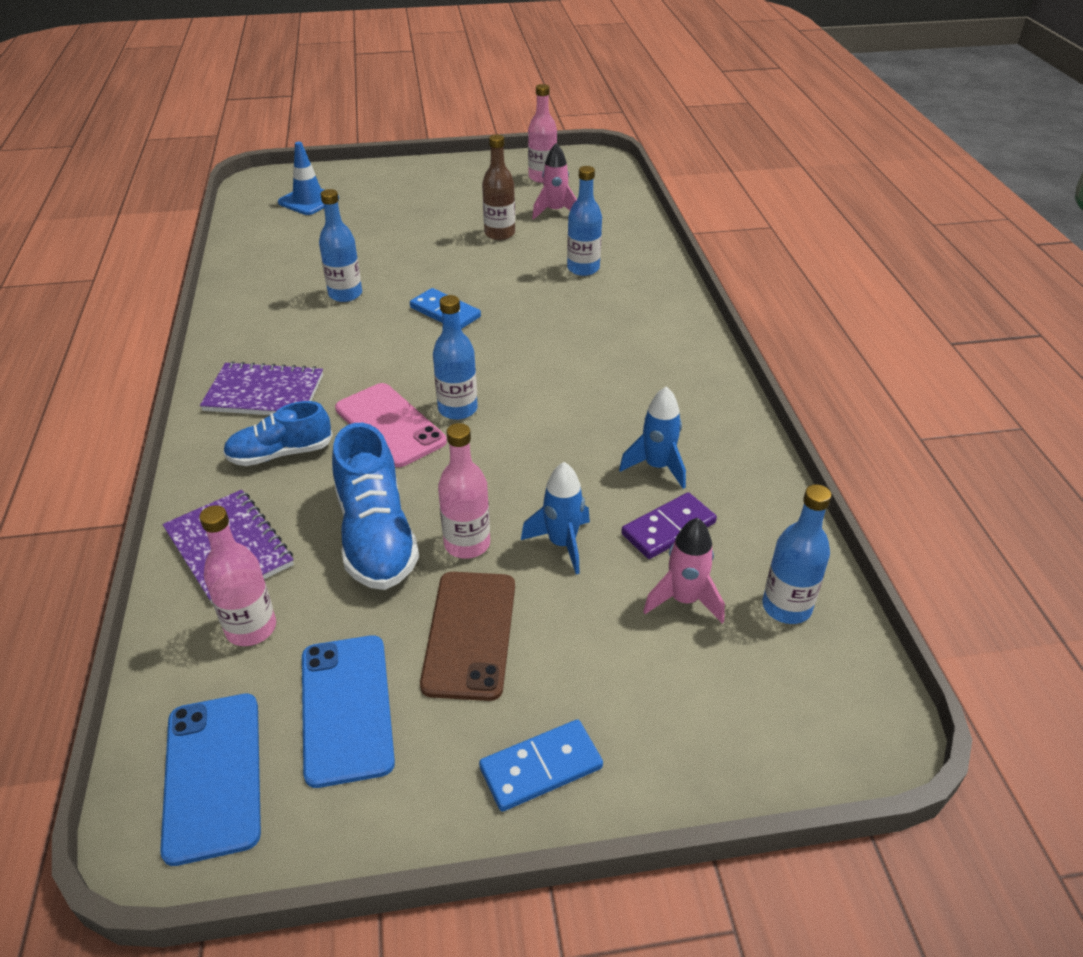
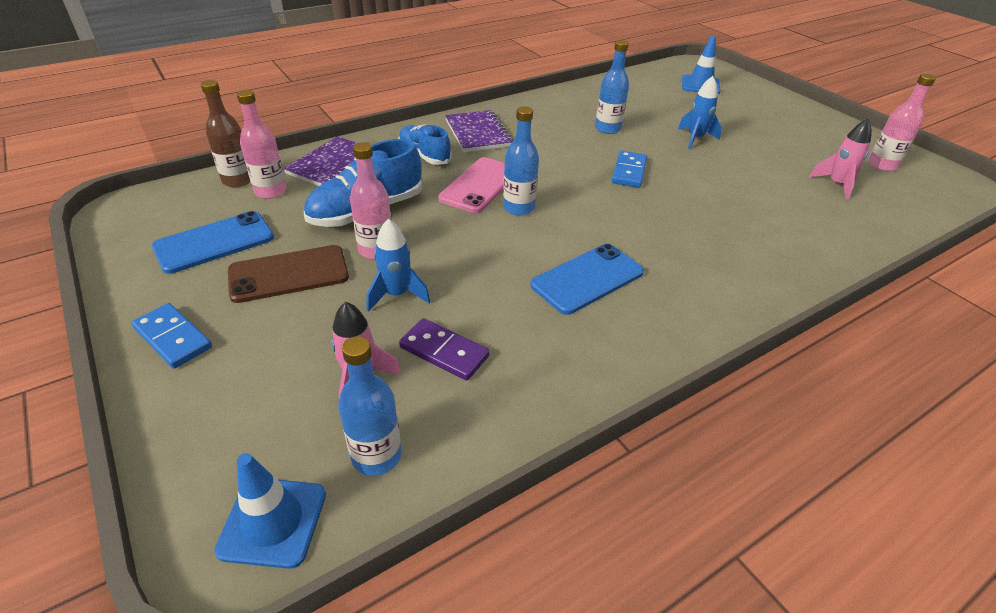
camera: 65 degrees right, 0 degrees up
blue phone [160,694,261,866] -> blue phone moved to [530,244,644,315]
brown bottle [482,135,515,240] -> brown bottle moved to [201,80,250,187]
blue bottle [567,166,602,276] -> none
blue rocket [619,386,686,489] -> blue rocket moved to [678,76,722,149]
none -> blue traffic cone [214,453,326,569]

